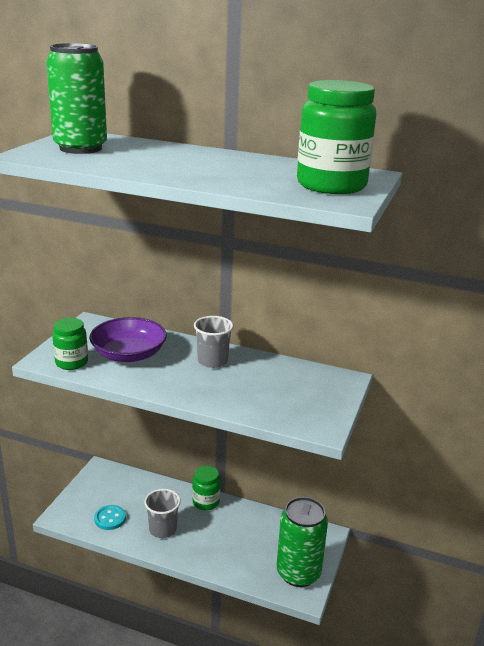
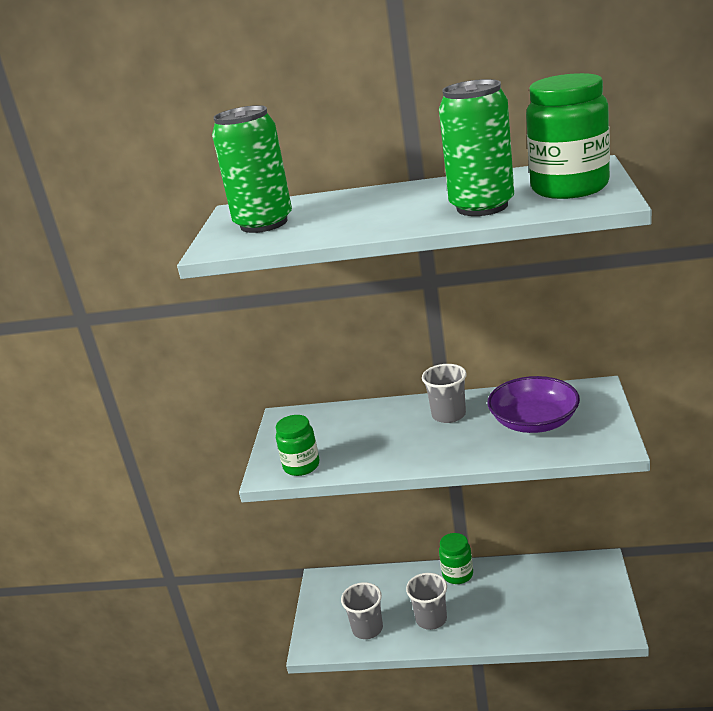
camera: 10 degrees left, 0 degrees up
purple bowl [89,317,167,362] -> purple bowl moved to [487,376,580,433]
turquoise button [94,505,126,530] -> grey cup [341,582,383,639]
green can [277,497,328,587] -> green can moved to [439,79,514,216]

